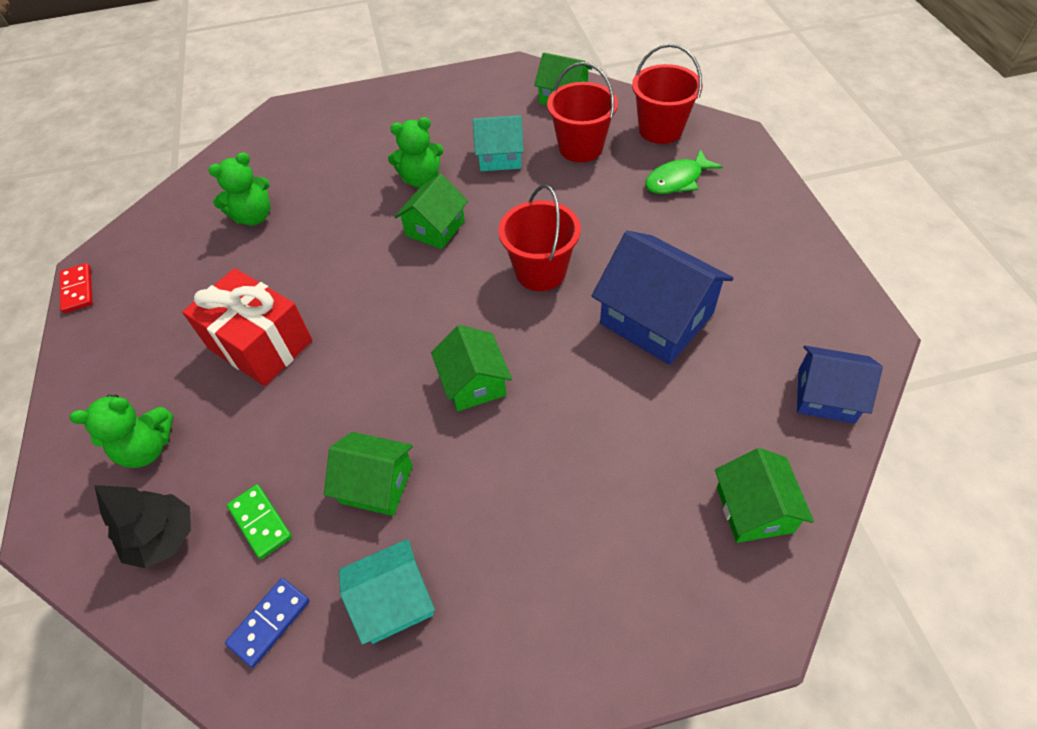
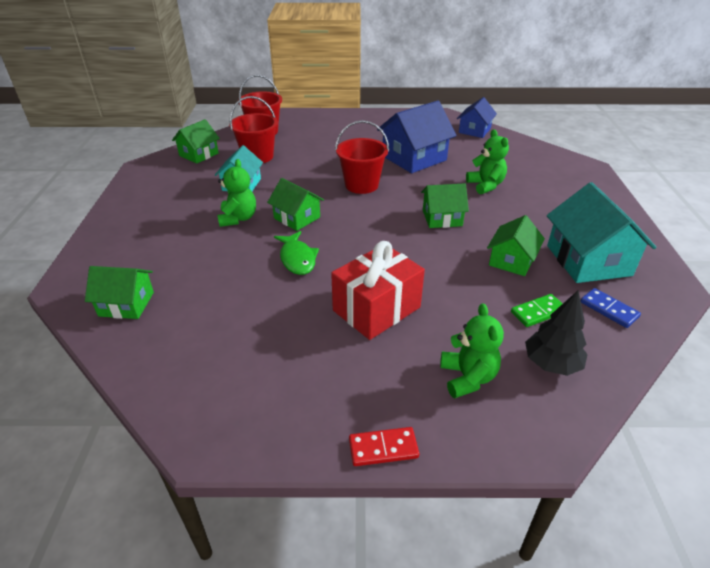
camera: 80 degrees left, 15 degrees down
red domino [60,263,93,313] -> red domino moved to [349,427,419,466]
green teddy bear [208,152,270,226] -> green teddy bear moved to [466,129,509,195]
turquoise house [339,539,435,645] -> turquoise house [547,182,656,283], size x1.65
green fish [645,149,723,194] -> green fish moved to [274,231,319,275]
green house [715,448,814,543] -> green house moved to [85,266,154,319]

